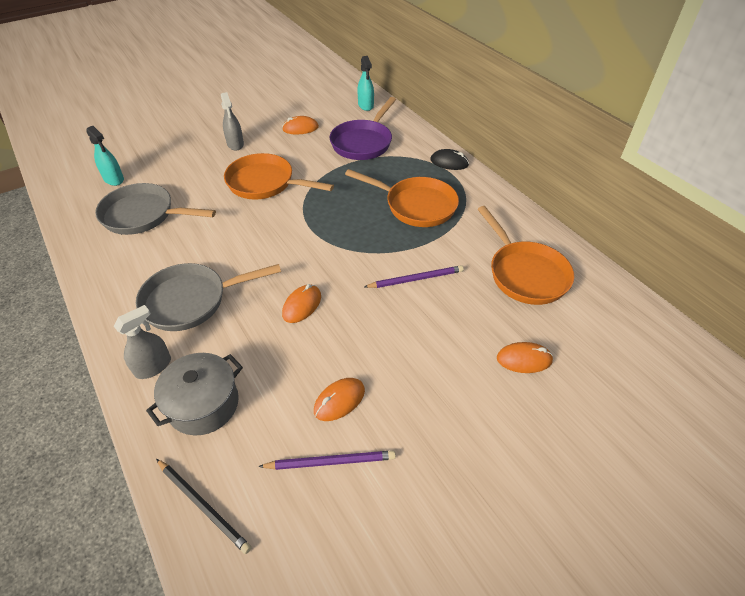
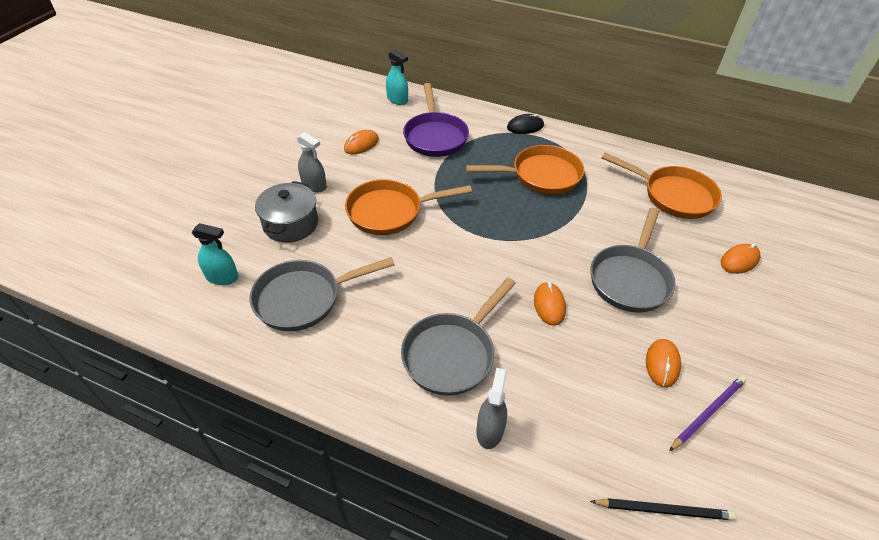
camera: 35 degrees left, 0 degrees up
grey pot [146,353,243,435] -> grey pot moved to [255,181,318,243]
purple pencil [364,265,464,288] -> none
none -> grey pan [591,208,675,312]

